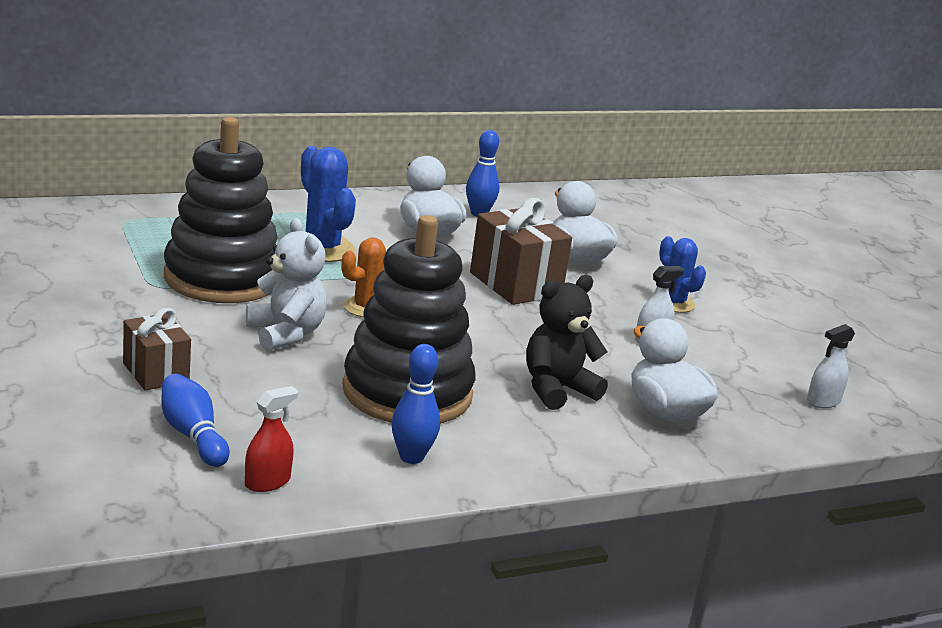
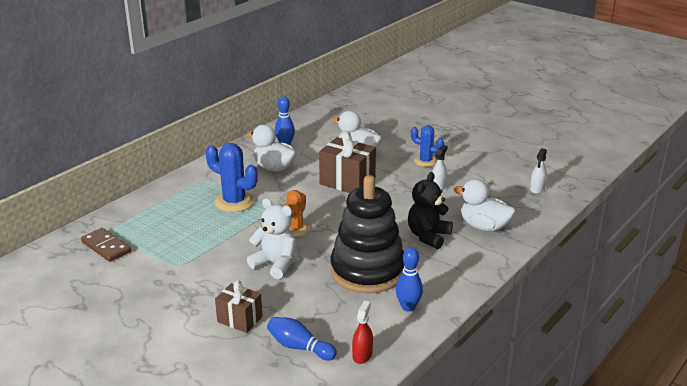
camera: 25 degrees left, 5 degrees up
black stacking toy [164,117,278,303] -> none
none -> brown domino [81,228,131,262]

